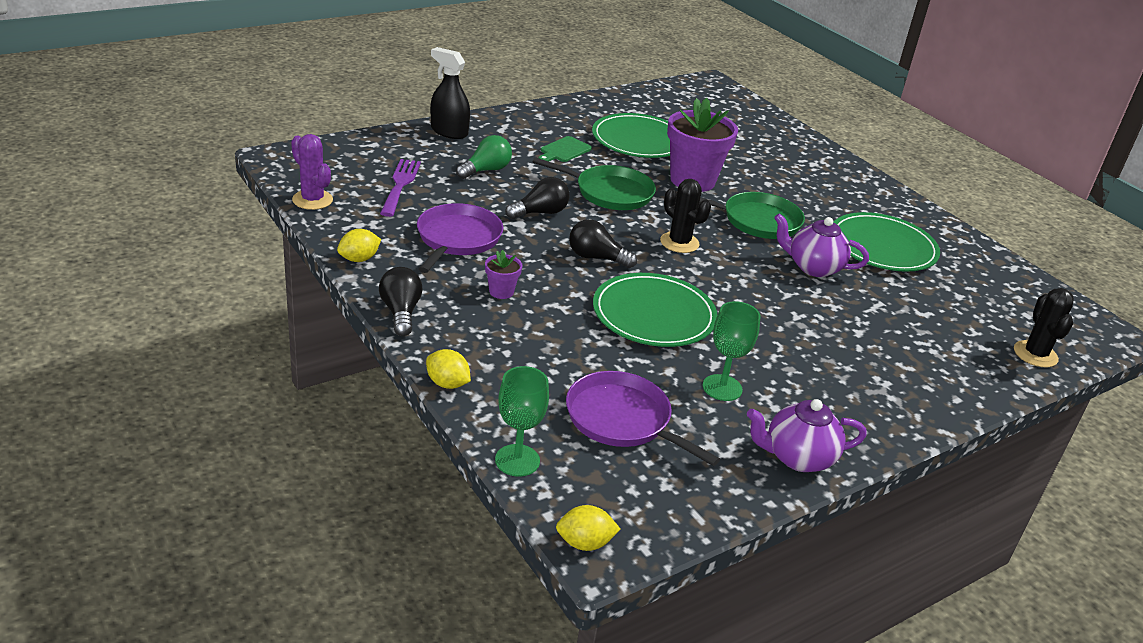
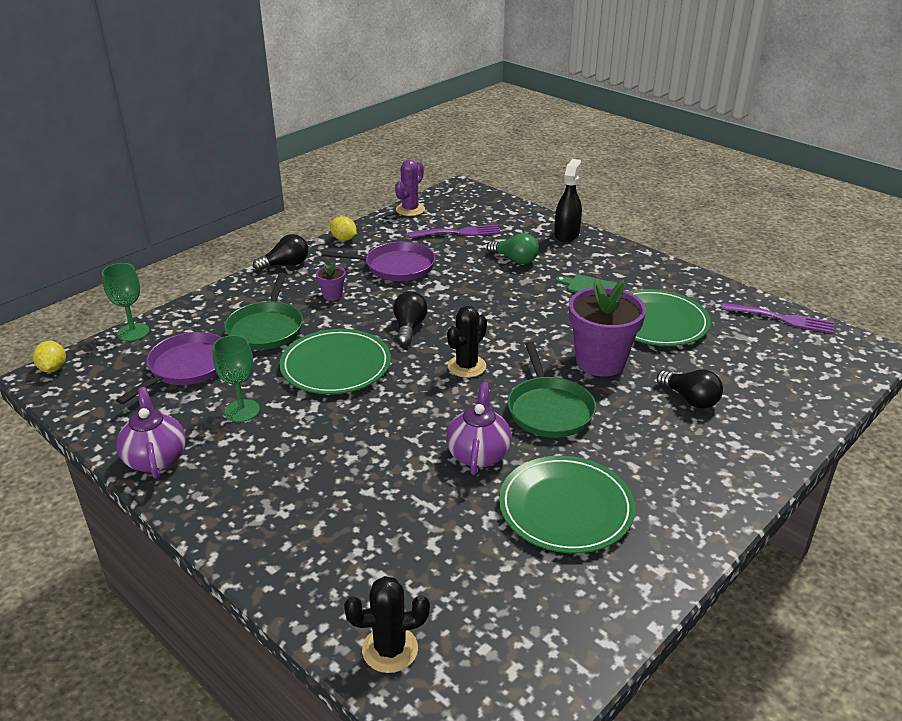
camera: 80 degrees right, 0 degrees up
yellow lemon [426,349,471,389] -> none
black light bulb [505,177,570,219] -> black light bulb moved to [656,370,723,409]
green pan [532,157,656,210] -> green pan moved to [224,273,303,350]
none -> purple fork [721,303,834,334]

